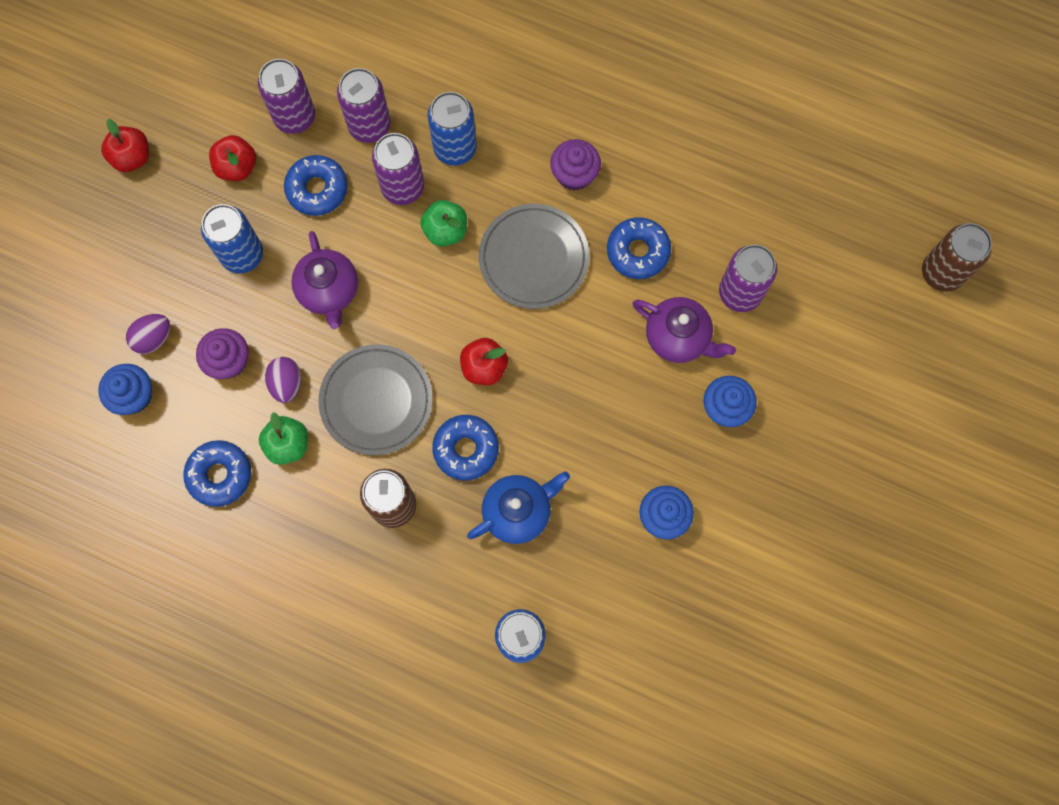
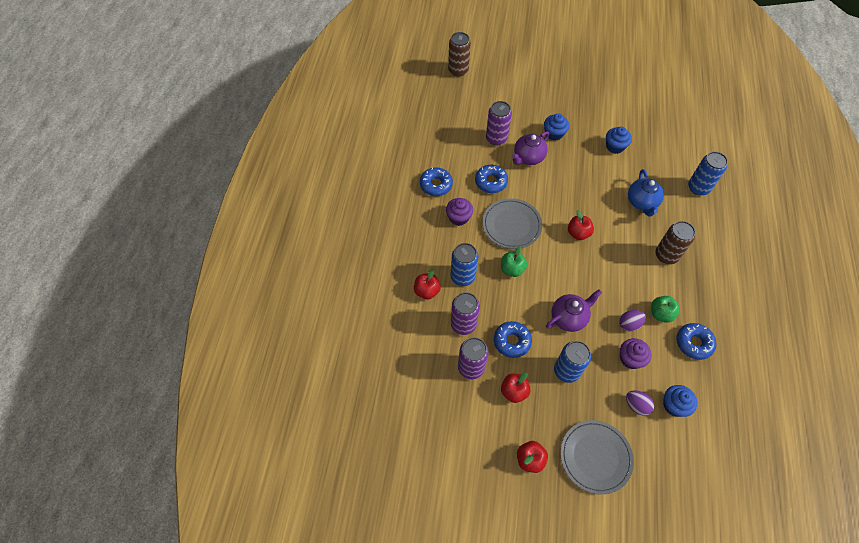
camera: 105 degrees left, 15 degrees down
grey plate [319,344,432,455] -> grey plate moved to [560,420,634,495]
purple can [372,133,424,205] -> none
blue donut [432,415,499,481] -> blue donut moved to [420,167,453,196]
blue teapot [467,471,570,544] -> blue teapot turned 135 degrees counterclockwise [628,169,664,217]
purple teapot [633,297,736,363] -> purple teapot turned 150 degrees counterclockwise [512,131,549,165]
none -> red apple [414,269,441,299]

